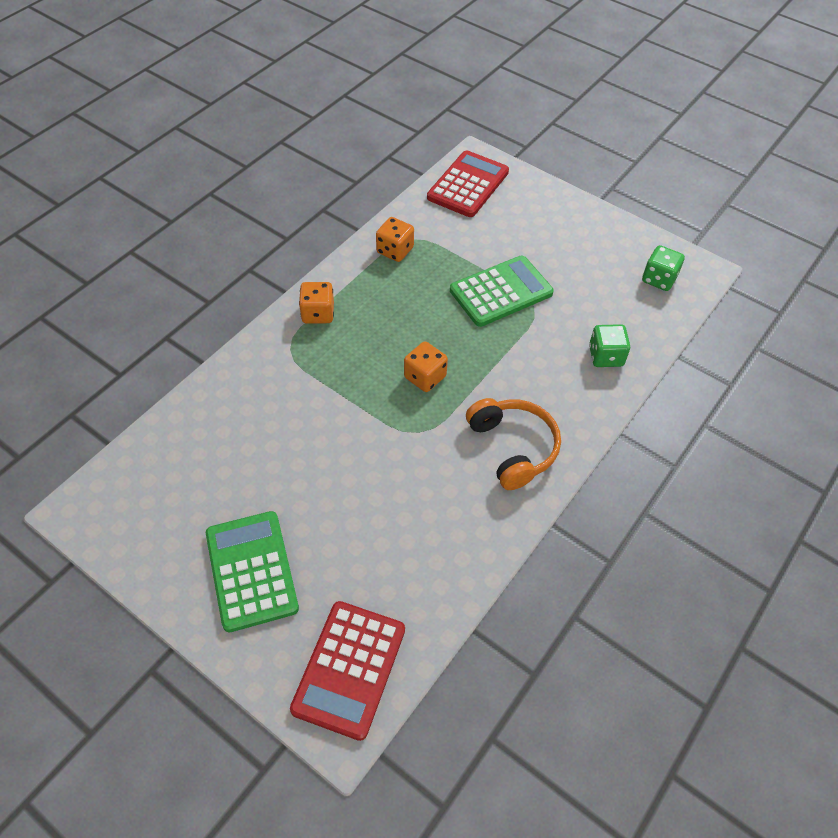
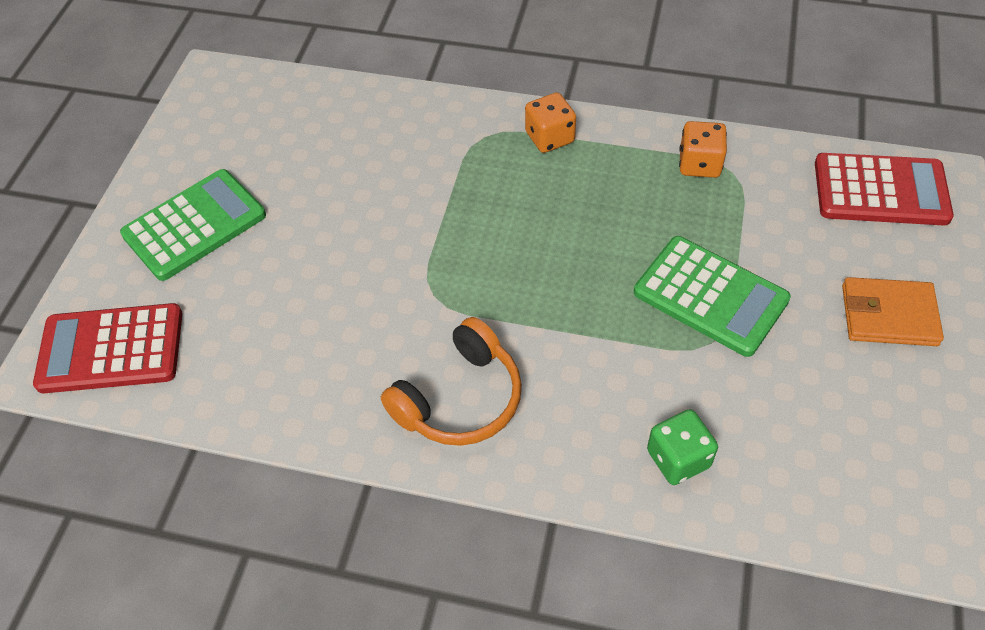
camera: 70 degrees right, 0 degrees up
orange dice [404,341,448,392] -> none
green dice [642,245,685,291] -> none
none -> orange wallet [842,277,944,346]

